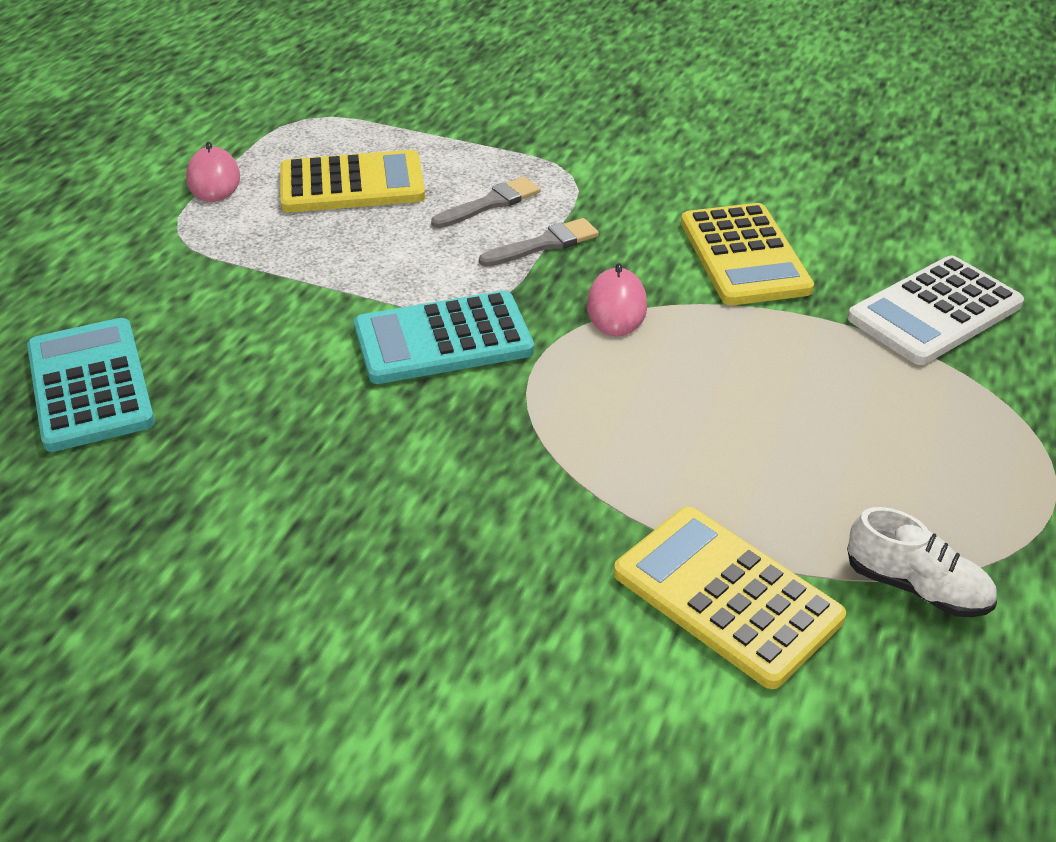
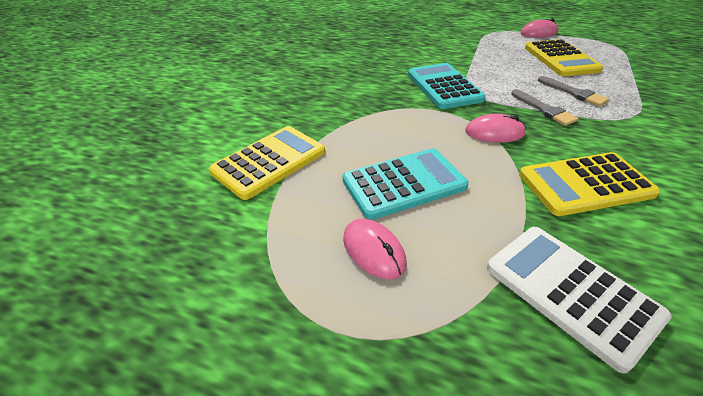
camera: 90 degrees right, 0 degrees up
turquoise calculator [27,318,155,452] -> turquoise calculator moved to [343,148,469,220]
white shoe [847,507,997,617] -> none
none -> pink mouse [343,219,407,279]

